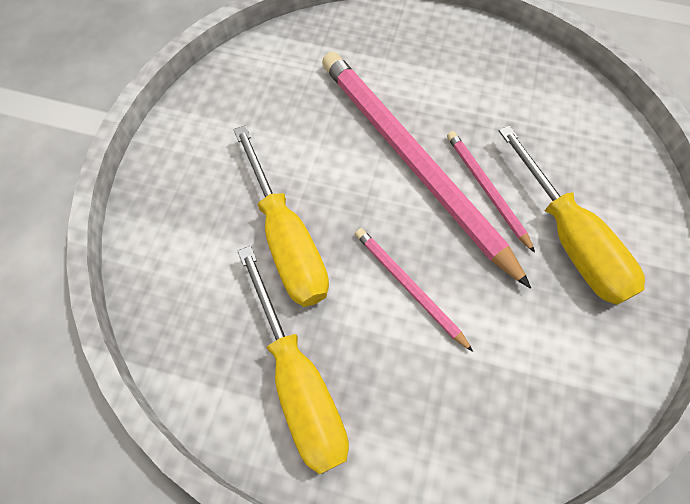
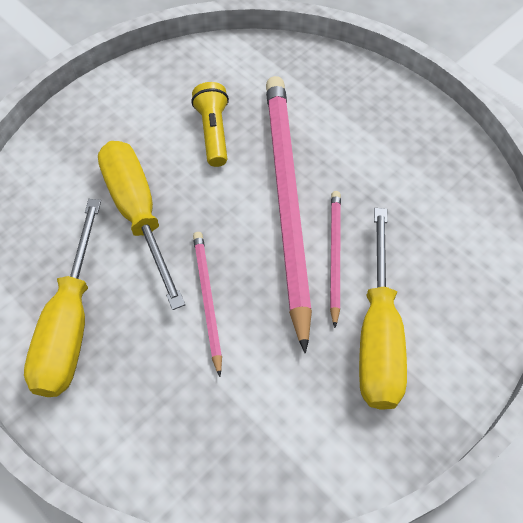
camera: 30 degrees right, 5 degrees down
yellow screwdriver [233,125,329,307] -> yellow screwdriver turned 150 degrees clockwise [98,141,185,310]
none -> yellow flashlight [191,82,229,167]

